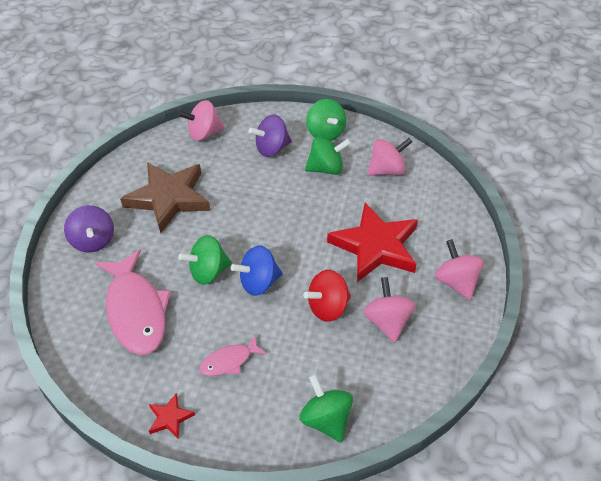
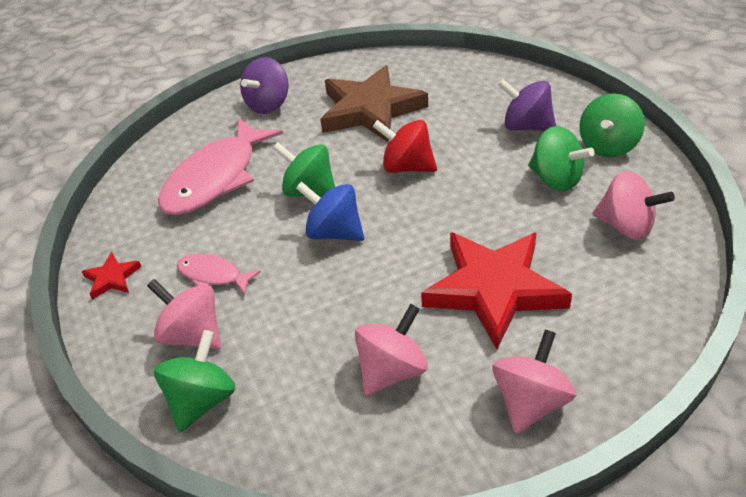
camera: 55 degrees right, 5 degrees down
pink spinning top [178,100,225,141] -> pink spinning top moved to [147,279,221,349]
red spinning top [303,270,351,322] -> red spinning top moved to [372,120,437,173]

